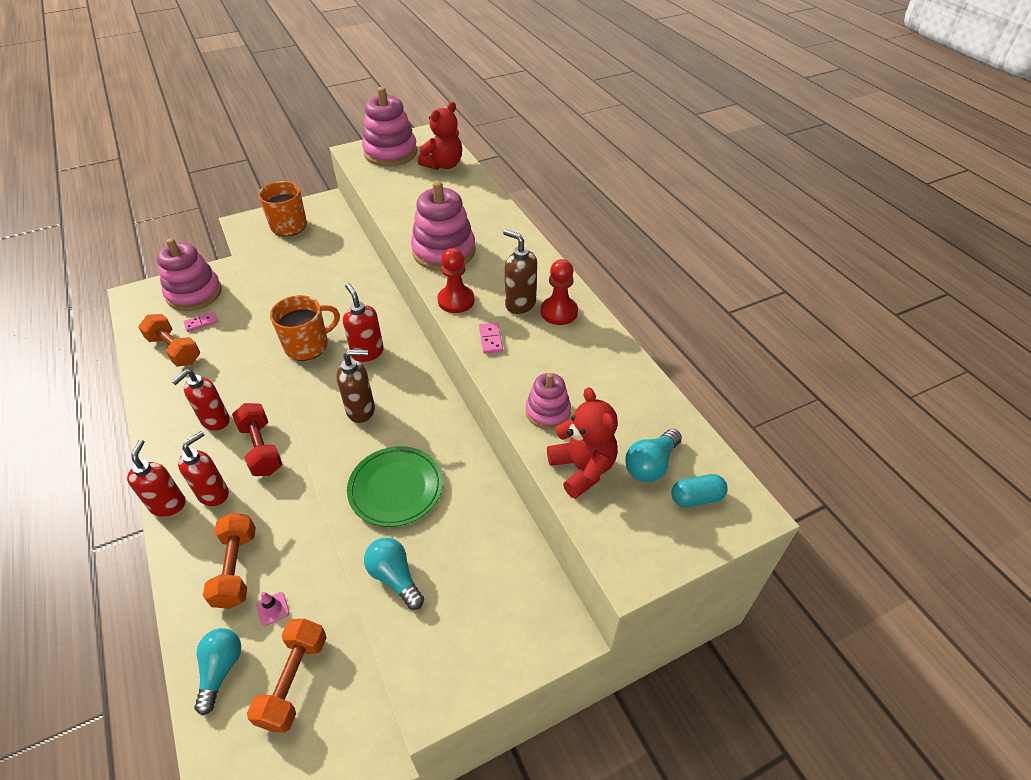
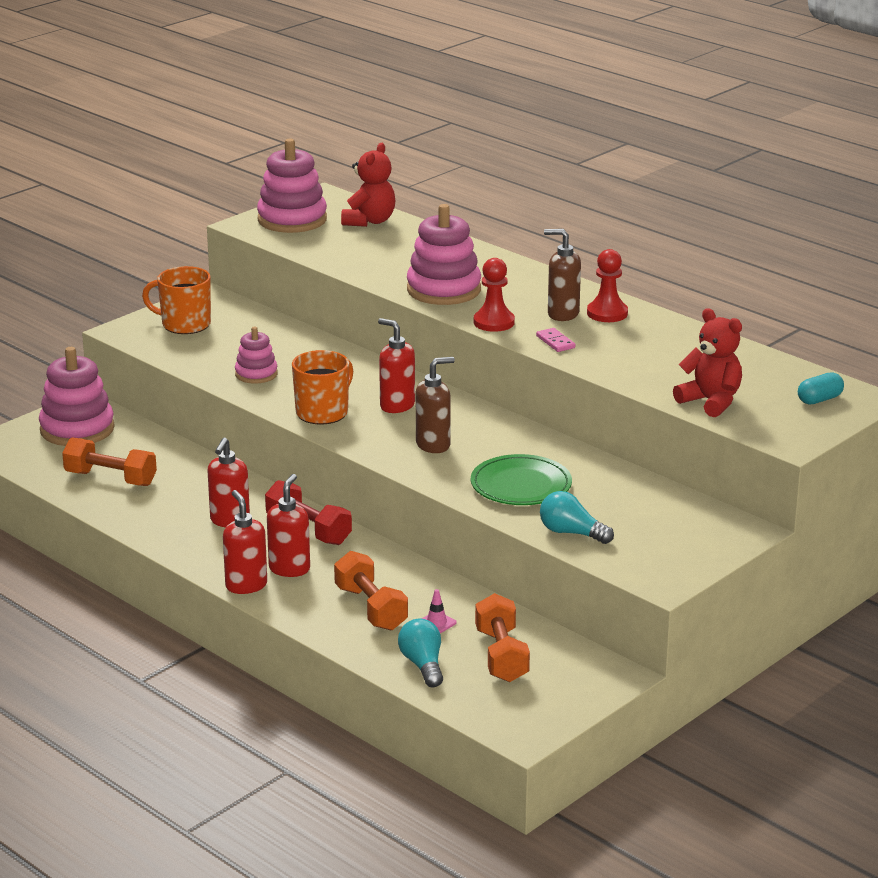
camera: 20 degrees left, 20 degrees down
pink domino [184,311,218,332] -> none
pink stacking toy [526,373,571,429] -> pink stacking toy moved to [235,326,278,384]
turquoise light bulb [625,429,682,482] -> none

